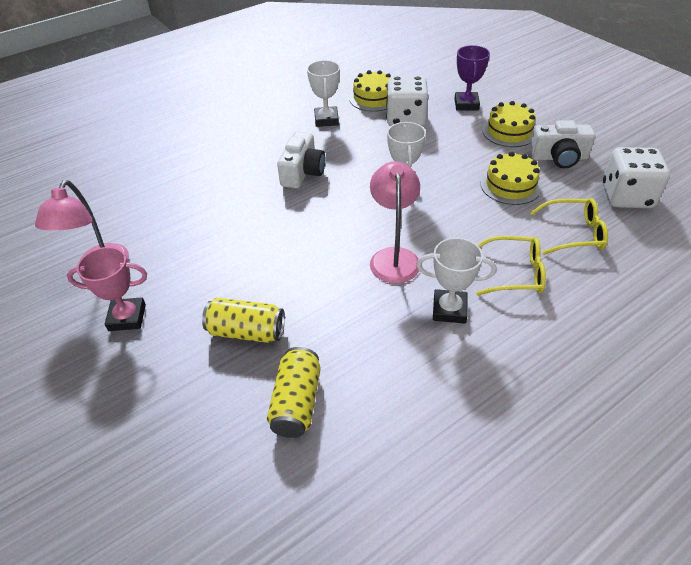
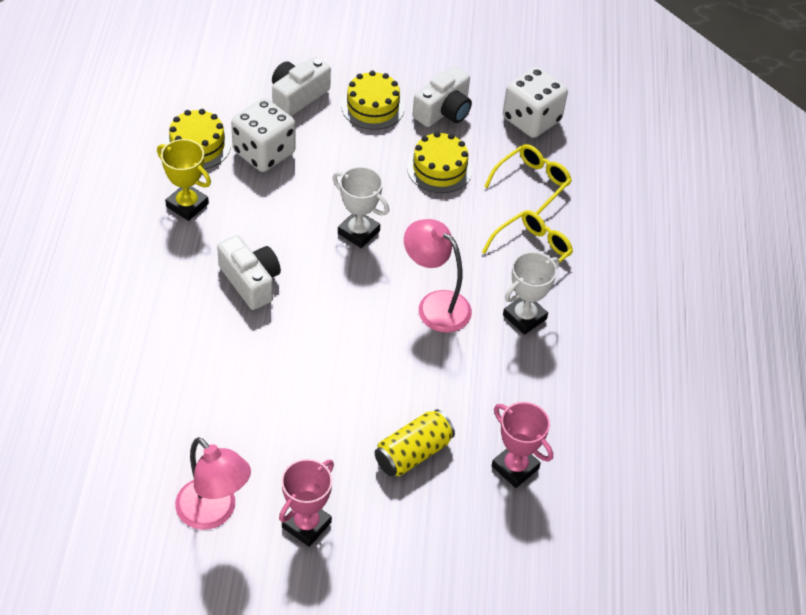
camera: 55 degrees left, 5 degrees up
yellow can [267,347,321,438] -> pink trophy [492,402,553,488]
white trophy [307,60,340,127] -> yellow trophy [157,139,211,221]
purple trophy [454,45,490,111] -> white camera [272,57,331,116]

